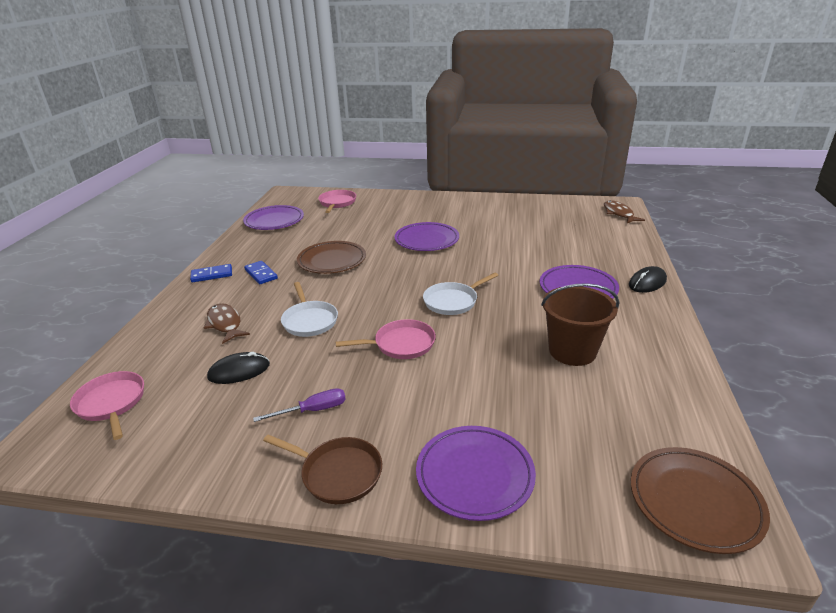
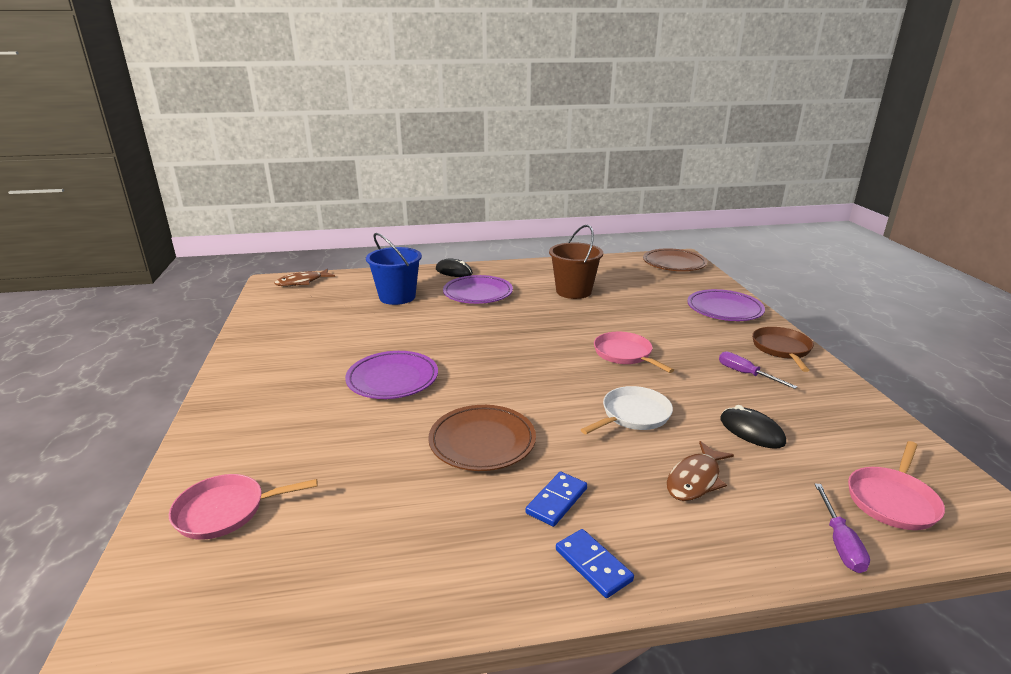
camera: 110 degrees left, 5 degrees down
purple plate [243,205,304,230] -> none
white pan [423,272,498,315] -> none
none -> blue bucket [366,233,422,305]
none -> purple screwdriver [814,484,870,573]

